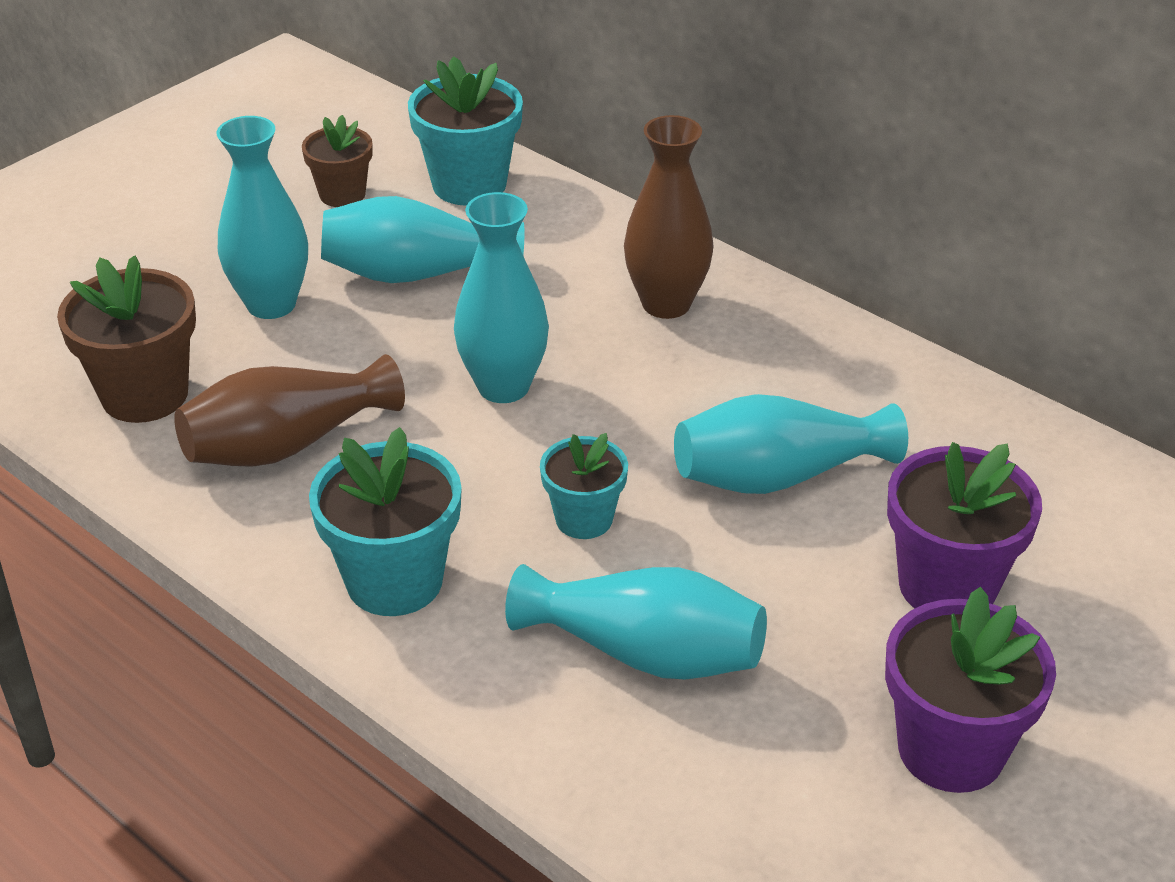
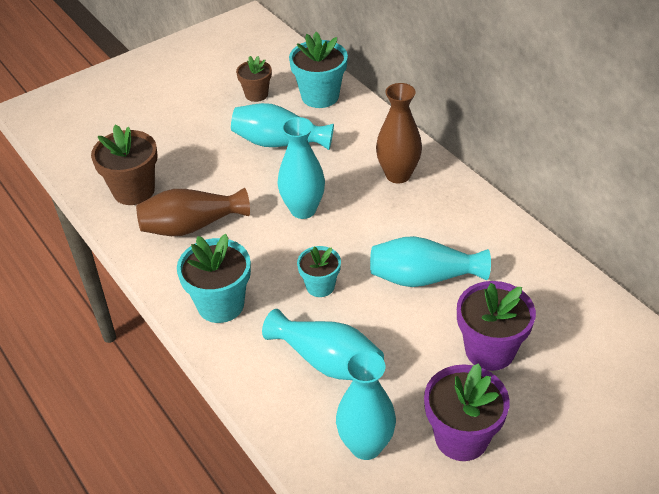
camera: 15 degrees right, 5 degrees up
turquoise vase [216,116,308,319] -> turquoise vase moved to [336,350,396,460]

